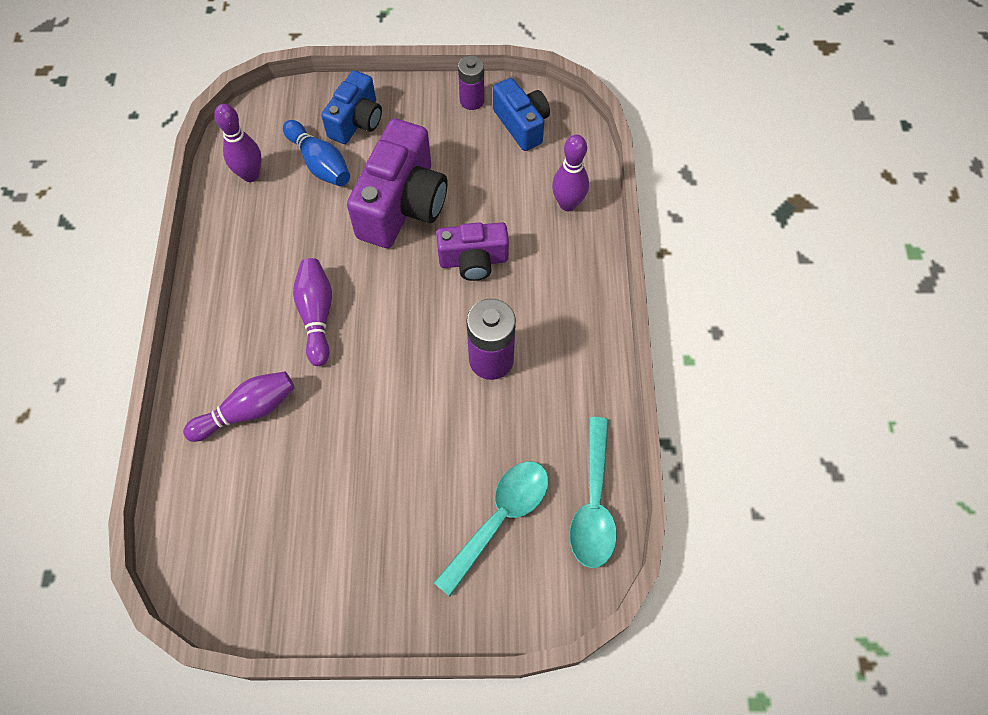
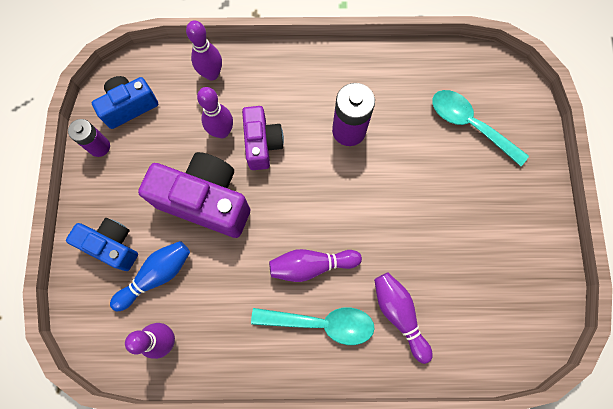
camera: 90 degrees left, 10 degrees up
turquoise spoon [569,417,617,568] -> turquoise spoon moved to [251,307,375,345]
none -> purple bowling pin [197,87,233,138]

